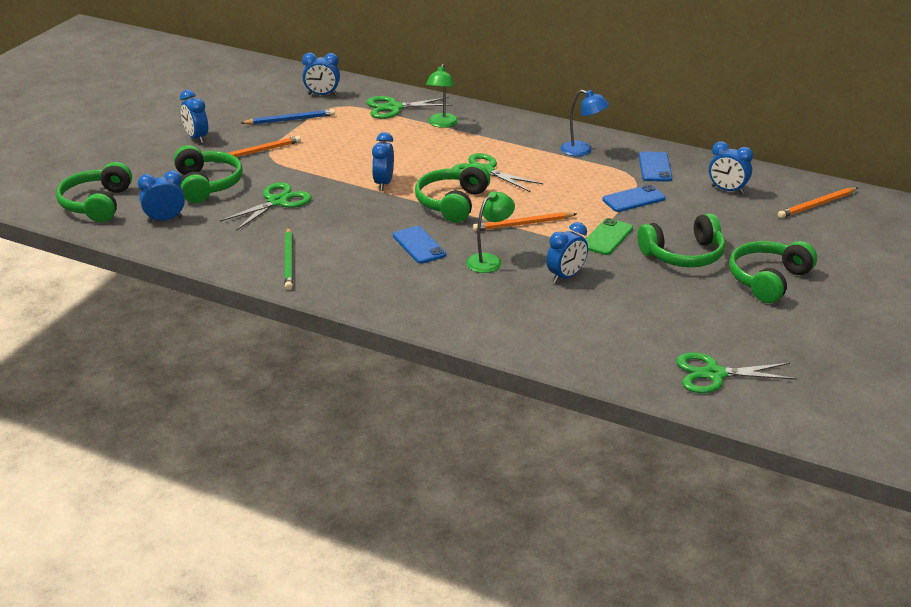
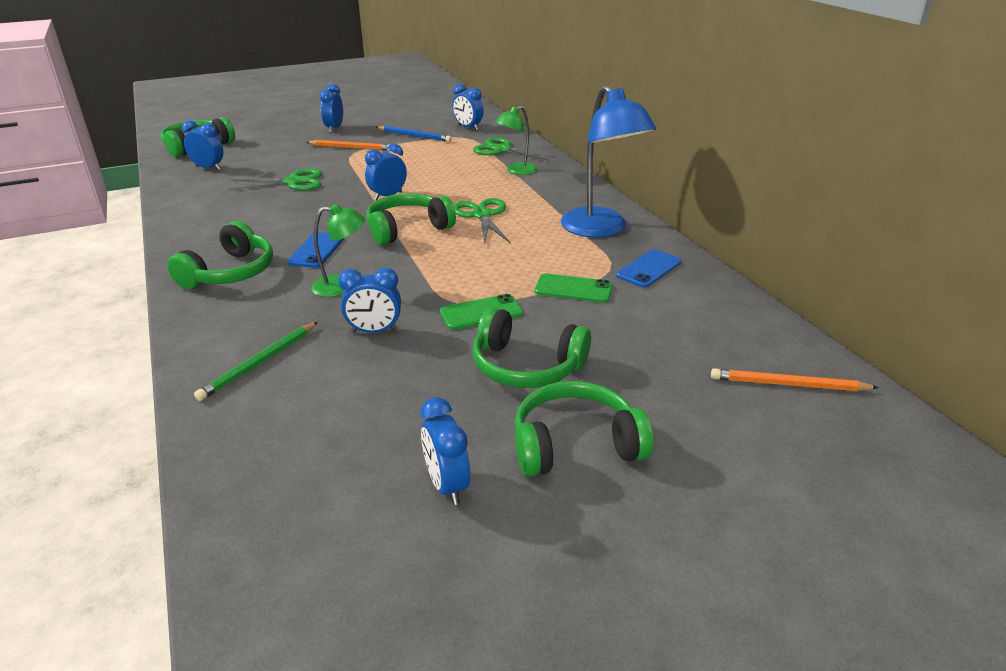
camera: 40 degrees right, 0 degrees up
green headphones [174,145,243,203] -> green headphones moved to [167,221,273,289]
green pencil [285,227,293,290] -> green pencil moved to [194,322,318,401]
orange pencil [473,212,577,231] -> none
blue lamp [561,90,609,156] -> blue lamp [561,85,656,238], size x1.84
blue phone [602,184,666,212] -> green phone [535,273,613,303]
green scissors [676,352,797,393] -> none
blue clock [709,141,753,194] -> blue clock moved to [421,397,470,505]

